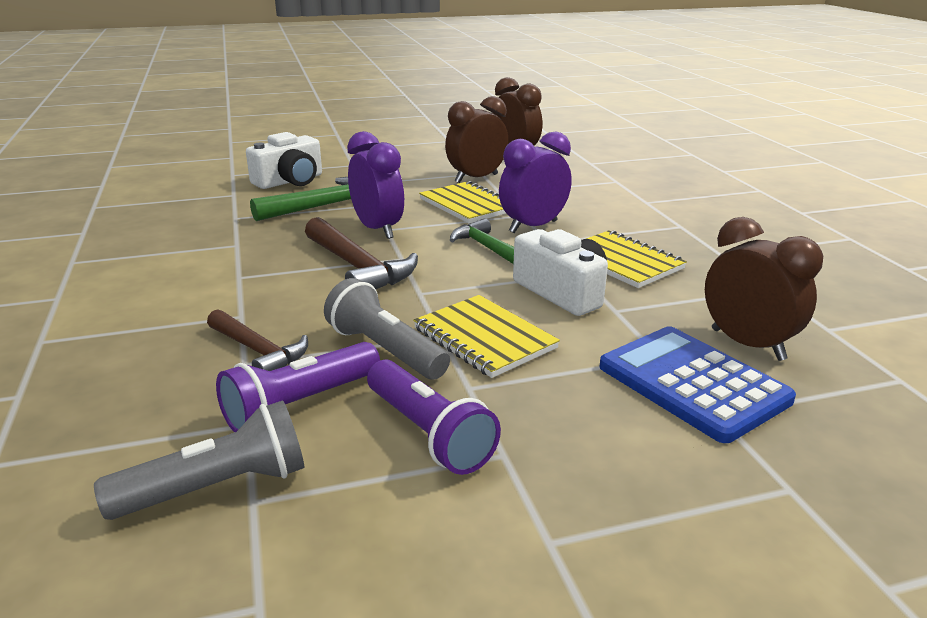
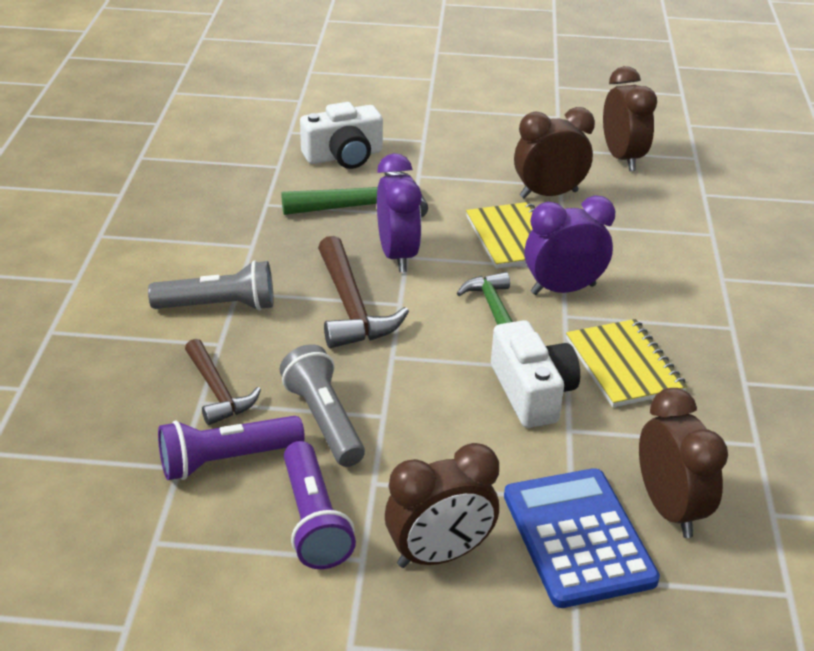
camera: 20 degrees right, 10 degrees up
grey flashlight [94,401,304,520] -> grey flashlight moved to [148,260,273,311]
yellow notebook [413,295,560,378] -> none
none -> brown clock [385,443,499,568]

